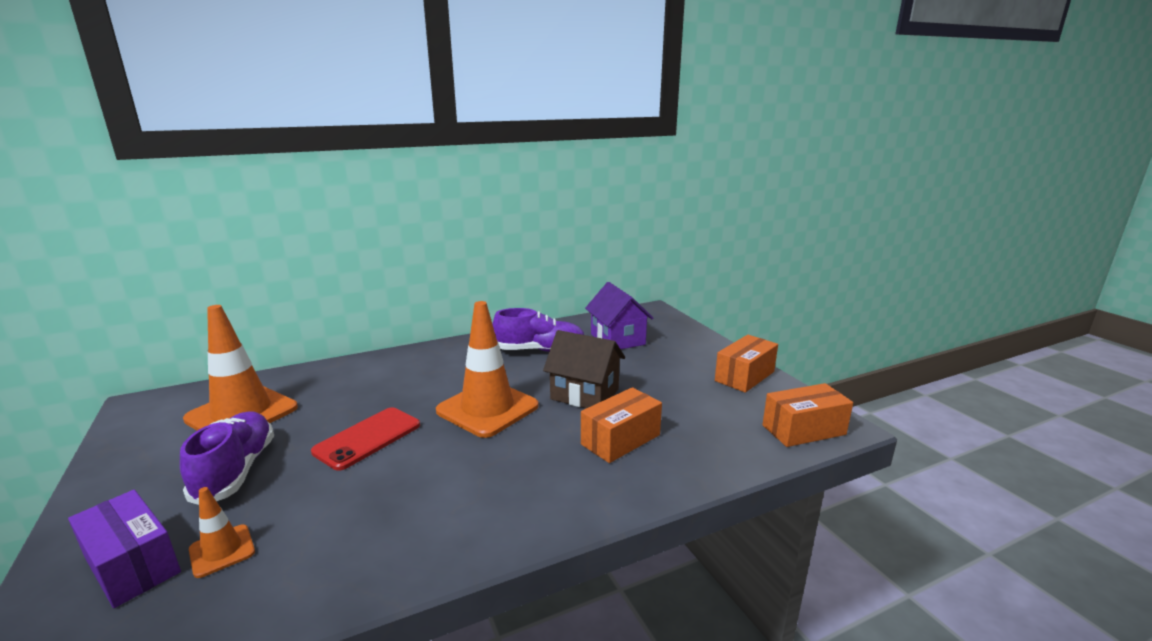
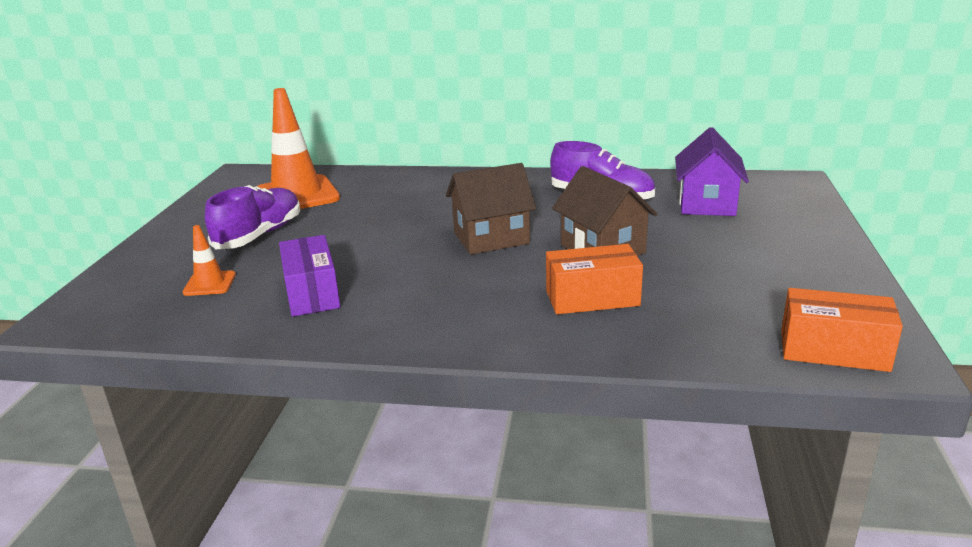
camera: 35 degrees right, 5 degrees up
purple box [68,490,181,608] -> purple box moved to [279,235,340,317]
red phone [311,407,420,471] -> none
orange traffic cone [436,301,538,438] -> brown house [446,163,536,255]
orange box [715,335,778,393] -> none

